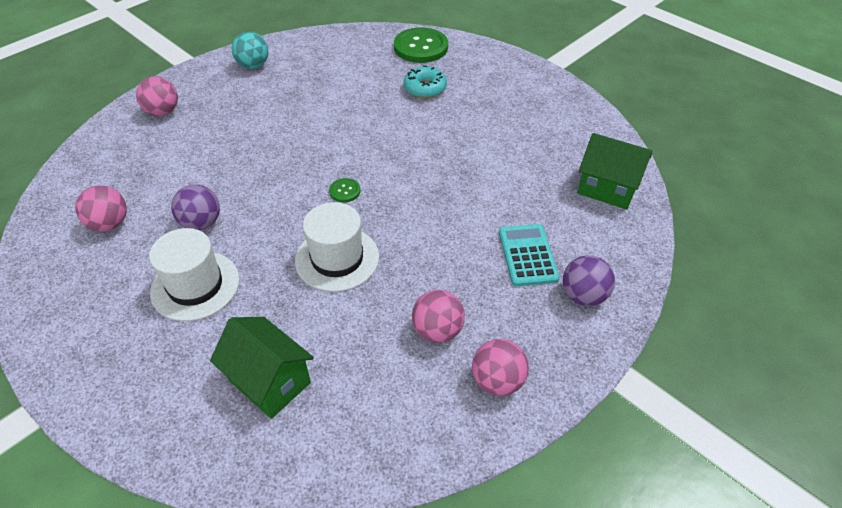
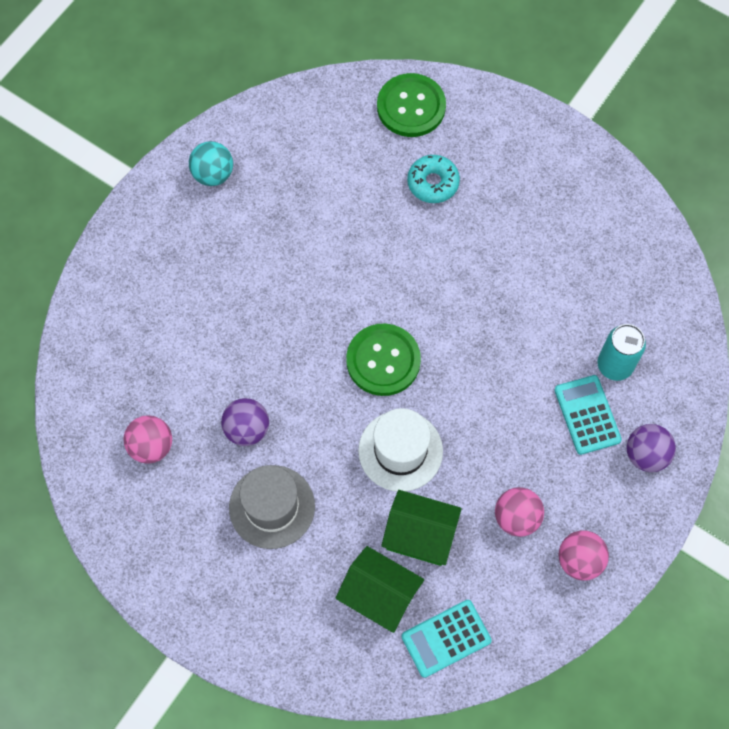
camera: 10 degrees left, 20 degrees up
pink ball [136,76,178,116] -> none
white hat [149,228,240,321] -> grey hat [229,465,315,549]
green button [329,178,361,202] -> green button [346,324,421,396], size x2.21
green house [577,133,652,210] -> green house moved to [381,490,462,566]
none -> turquoise calculator [402,600,492,678]
none -> turquoise can [597,324,646,381]

